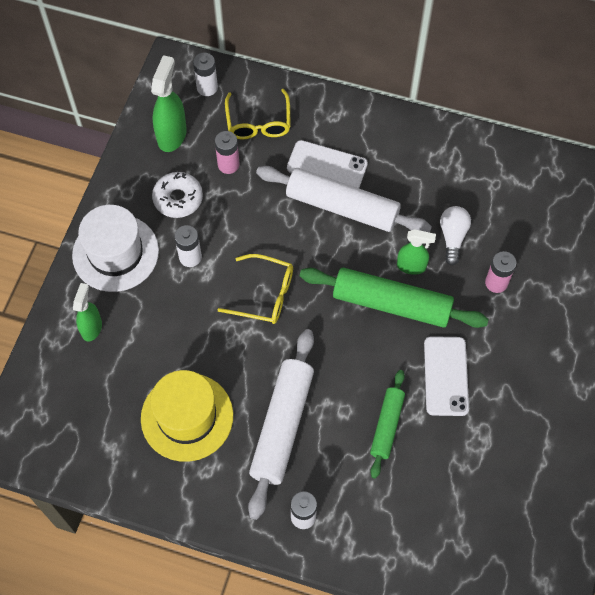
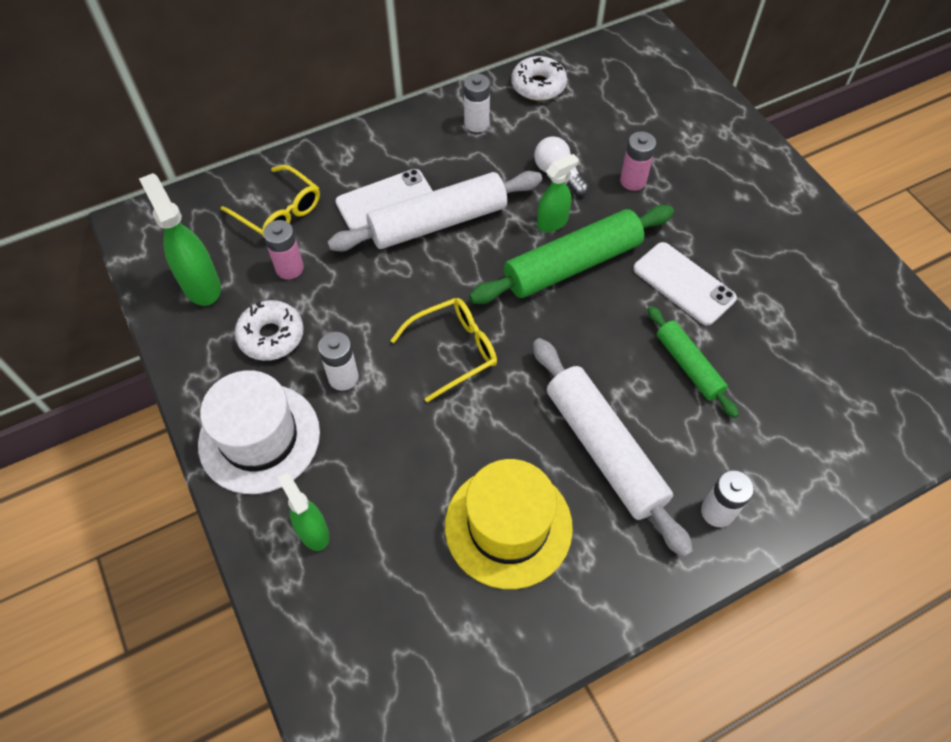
camera: 45 degrees left, 5 degrees down
white battery [193,53,218,96] -> white battery moved to [464,74,490,132]
none -> white donut [511,56,567,101]

